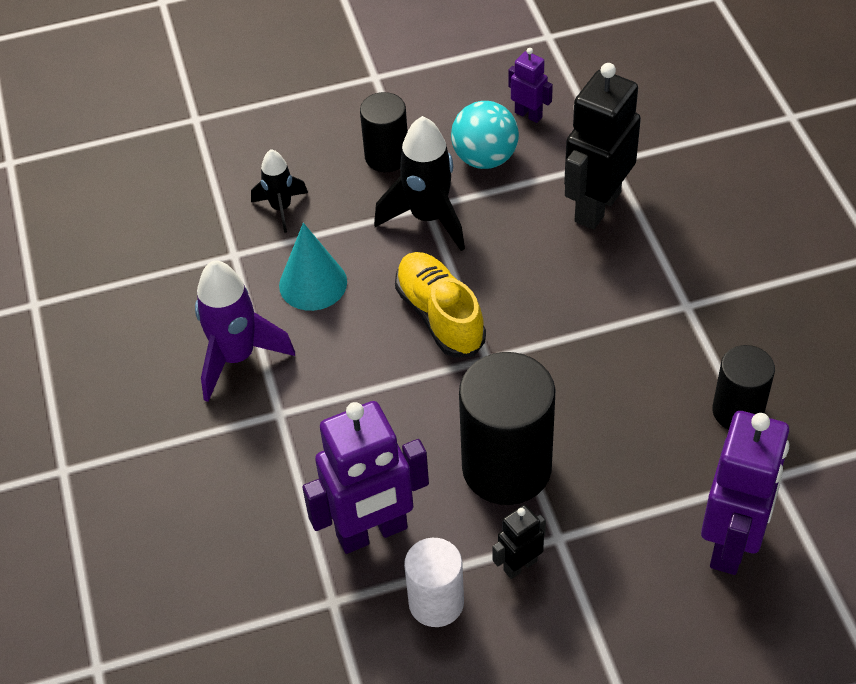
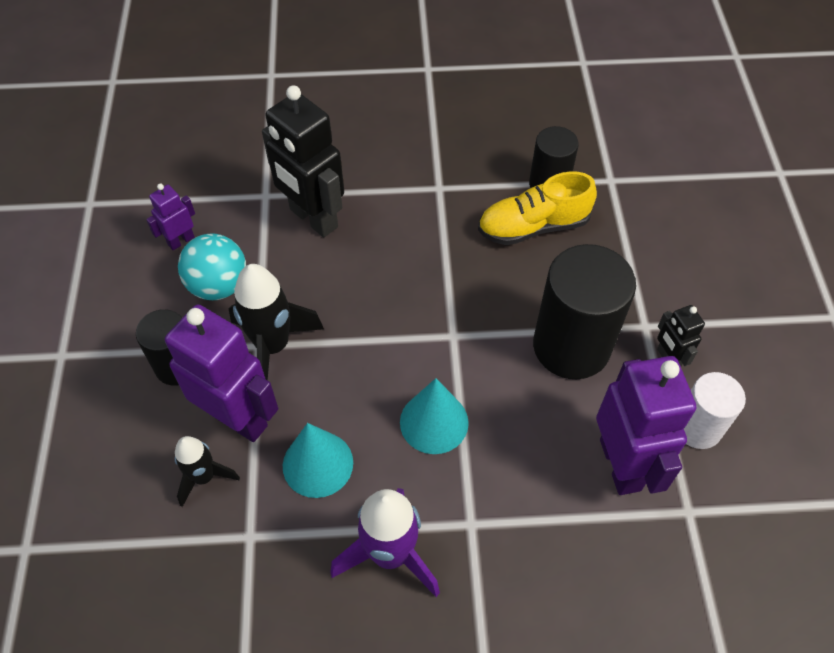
camera: 80 degrees left, 5 degrees up
yellow shoe [395,252,486,357] -> yellow shoe moved to [478,171,597,245]
purple robot [701,411,790,575] -> purple robot moved to [165,305,278,442]
none -> turquoise cone [400,378,469,454]

